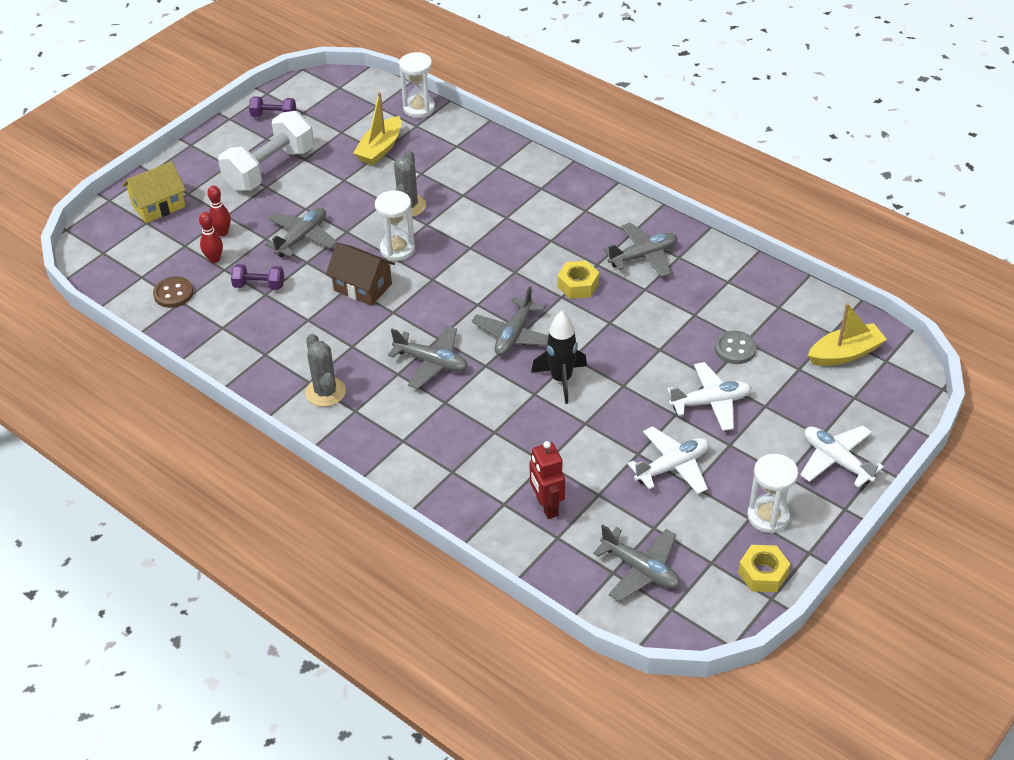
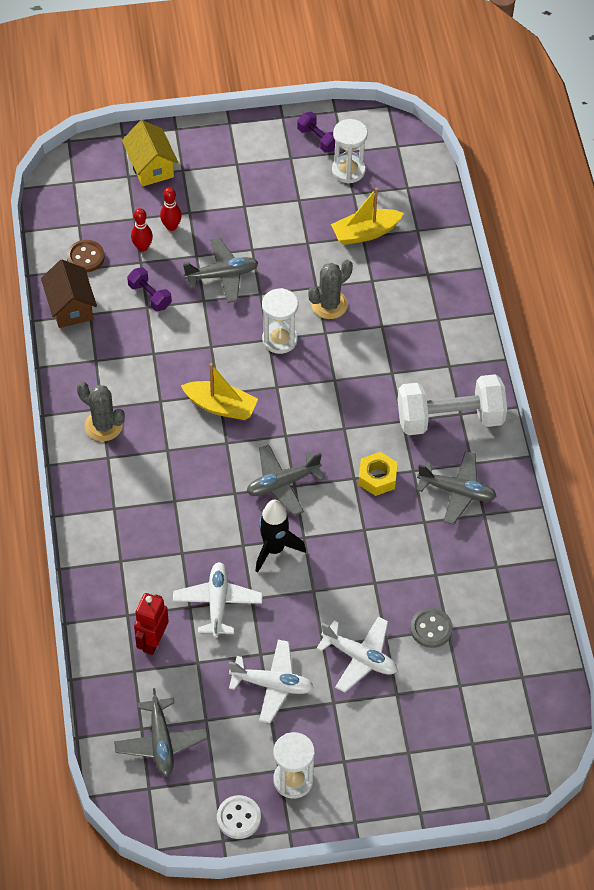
camera: 40 degrees right, 10 degrees up
yellow house [122,161,186,223] -> yellow house turned 60 degrees clockwise [122,120,178,187]
white dumbbell [218,111,314,191] -> white dumbbell moved to [397,374,507,435]
grey cactus [305,334,346,407] -> grey cactus turned 75 degrees counterclockwise [77,382,125,441]
brown house [326,243,395,306] -> brown house moved to [41,260,97,328]
grey plane [388,326,468,389] -> none
white hourglass [399,52,435,118] -> white hourglass moved to [332,119,368,184]
yellow nut [738,545,790,592] -> white button [217,795,261,839]
white plane [800,426,884,488] -> white plane moved to [173,562,263,638]
yellow boat [808,303,887,366] -> yellow boat moved to [181,363,258,420]

